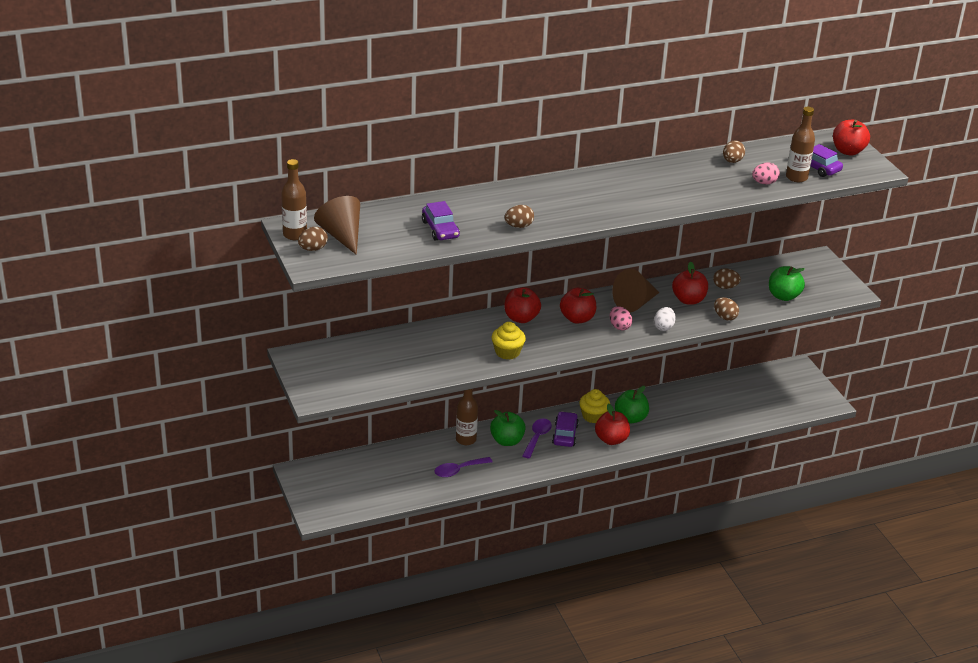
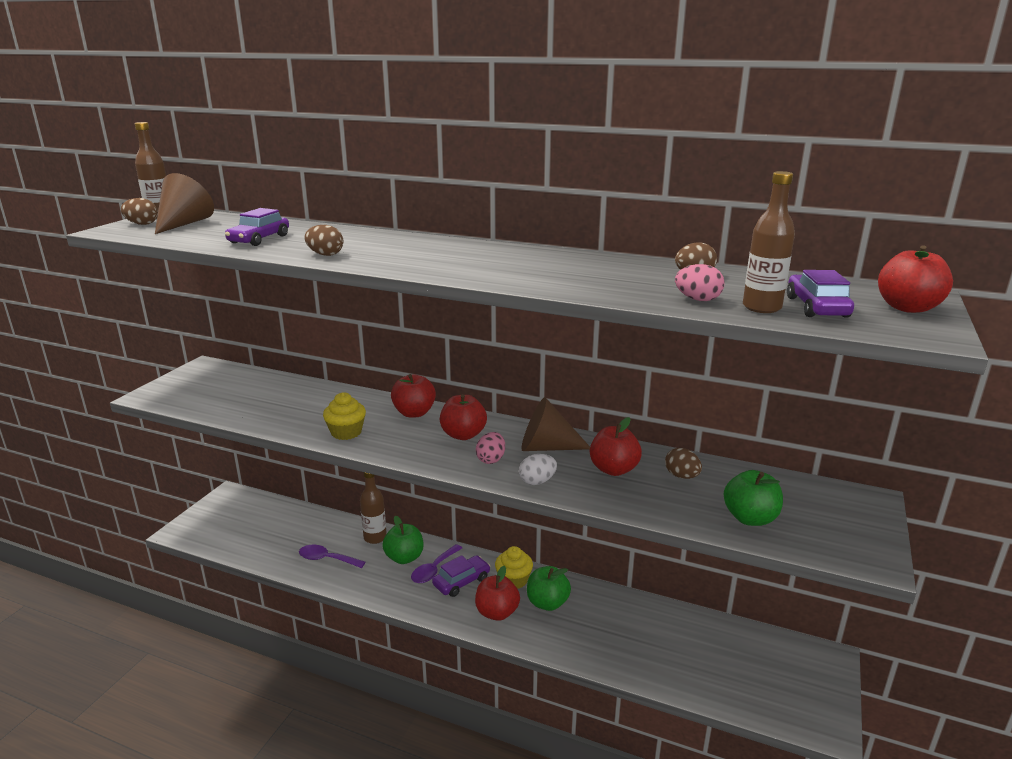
camera: 45 degrees right, 10 degrees down
purple spoon [522,418,552,459] -> purple spoon turned 150 degrees clockwise [411,544,462,583]
brown egg [714,298,739,321] -> none

